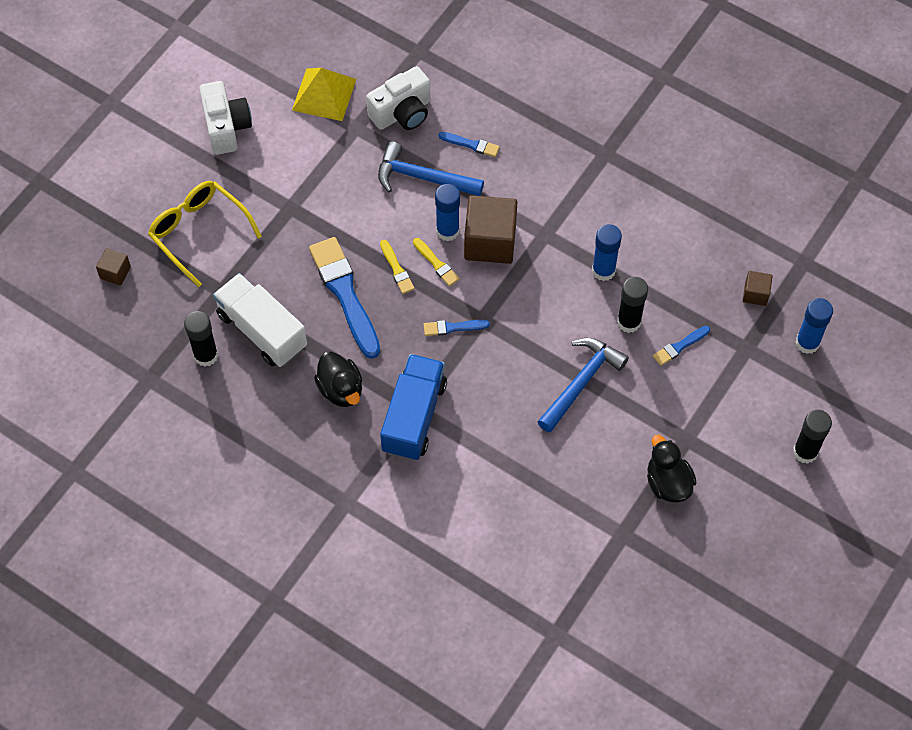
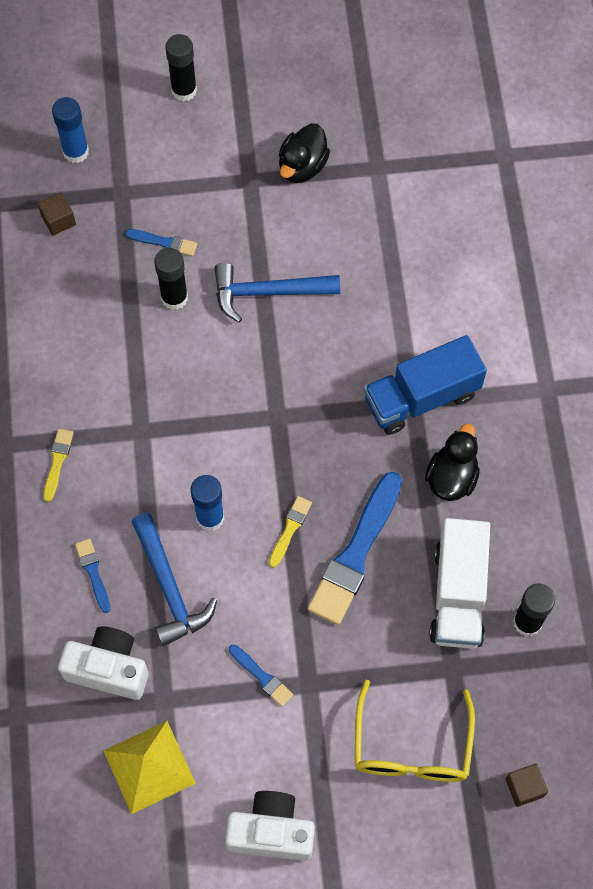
camera: 130 degrees left, 5 degrees up
white camera [199,81,252,155] -> white camera turned 60 degrees clockwise [225,791,315,861]
yellow brush [413,238,460,287] -> yellow brush moved to [43,429,74,502]
blue brush [424,320,490,336] -> blue brush moved to [229,644,293,707]
brown cube [464,195,517,264] -> none
blue glue stick [592,224,622,281] -> none

